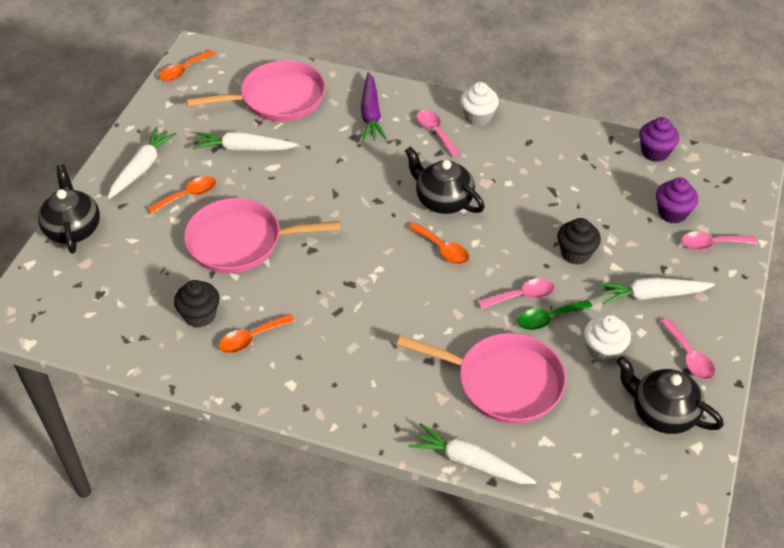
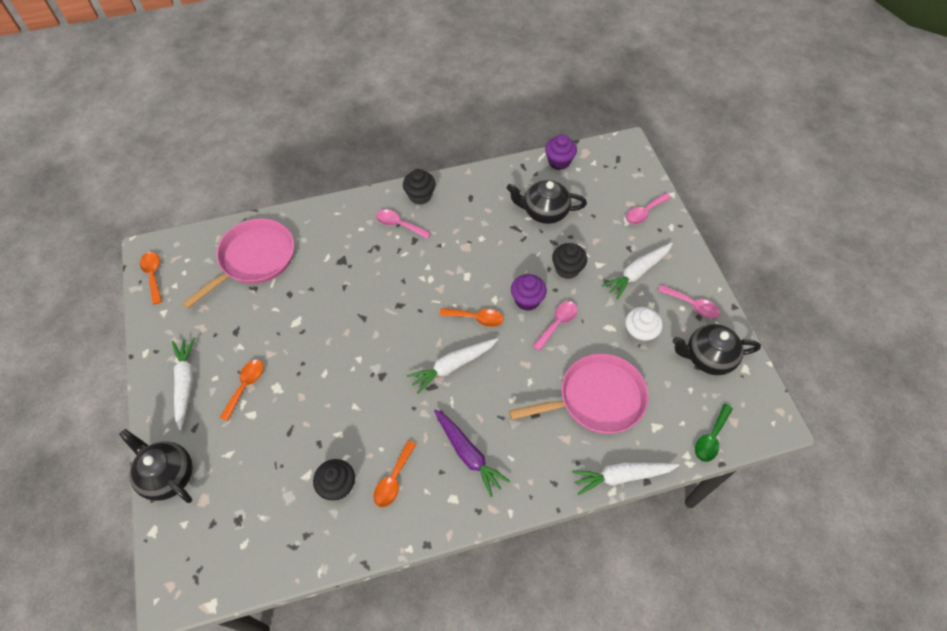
camera: 35 degrees left, 10 degrees up
orange spoon [159,50,216,81] -> orange spoon turned 150 degrees clockwise [140,252,162,304]
pink pan [184,198,341,273] -> none
white carrot [192,132,298,151] -> white carrot moved to [407,338,498,394]
purple carrot [361,72,386,141] -> purple carrot moved to [434,409,510,497]
black teapot [405,146,485,214] -> black teapot moved to [507,180,587,224]
white cupcake [460,82,499,126] -> black cupcake [403,169,435,205]
green spoon [517,300,593,330] -> green spoon moved to [695,404,733,462]
purple cupcake [656,178,698,223] -> purple cupcake moved to [511,274,547,311]

